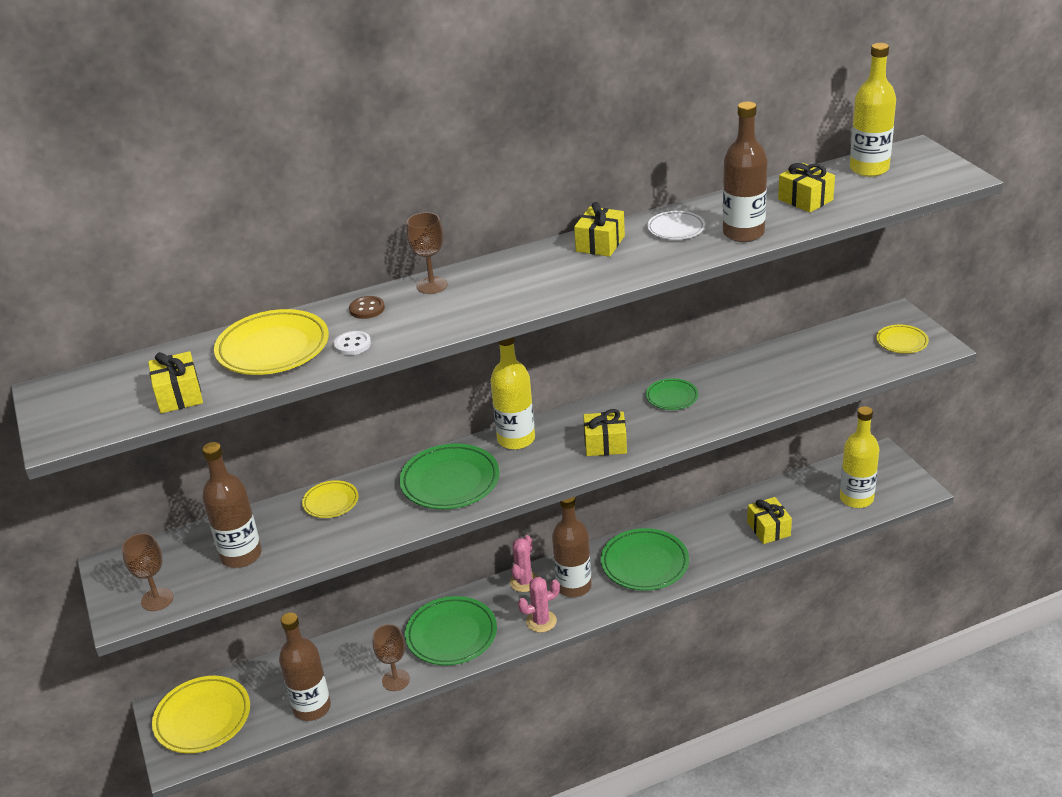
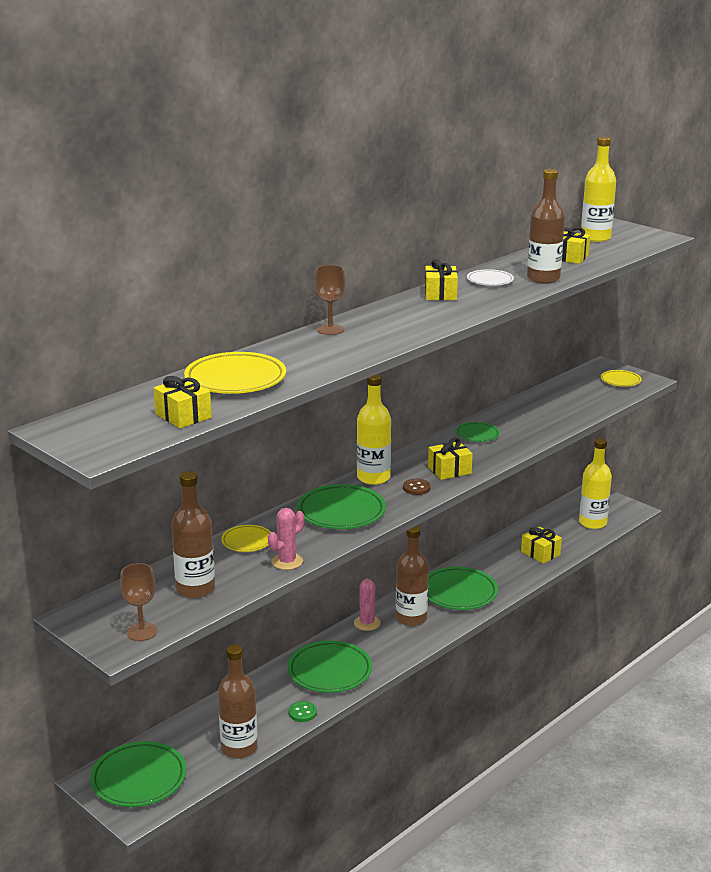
camera: 25 degrees left, 10 degrees down
yellow plate [152,676,250,753] -> green plate [90,741,186,807]
white button [334,331,371,355] -> none
brown button [349,296,385,319] -> brown button moved to [403,479,431,495]
brown goblet [372,624,410,691] -> green button [289,701,317,722]
pink cactus [518,577,560,633] -> pink cactus moved to [268,508,305,570]

